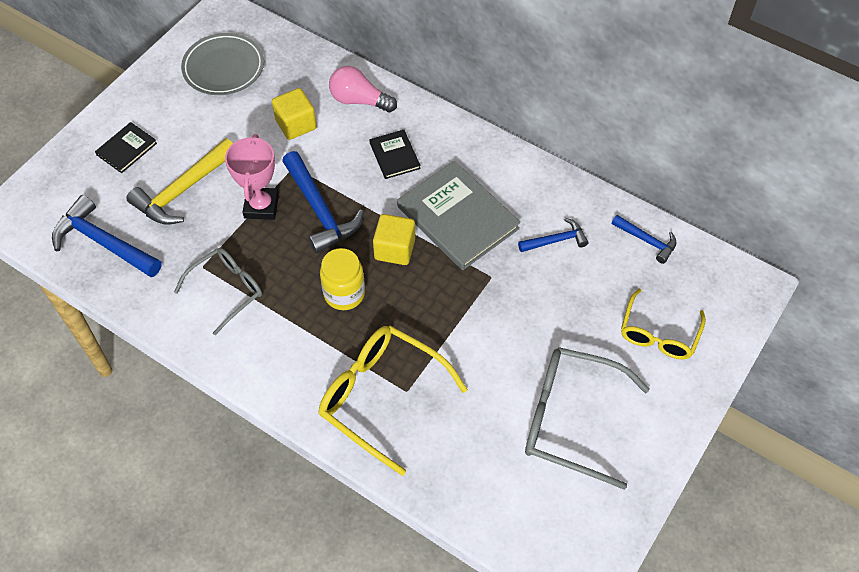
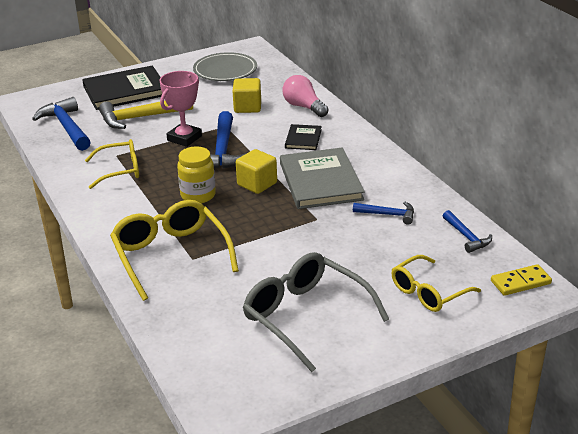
camera: 30 degrees right, 25 degrees down
black book [95,122,157,173] -> black book [82,66,162,110], size x1.98
grey glasses [174,248,262,335] -> yellow glasses [85,139,139,189]
none -> yellow domino [491,264,552,296]

